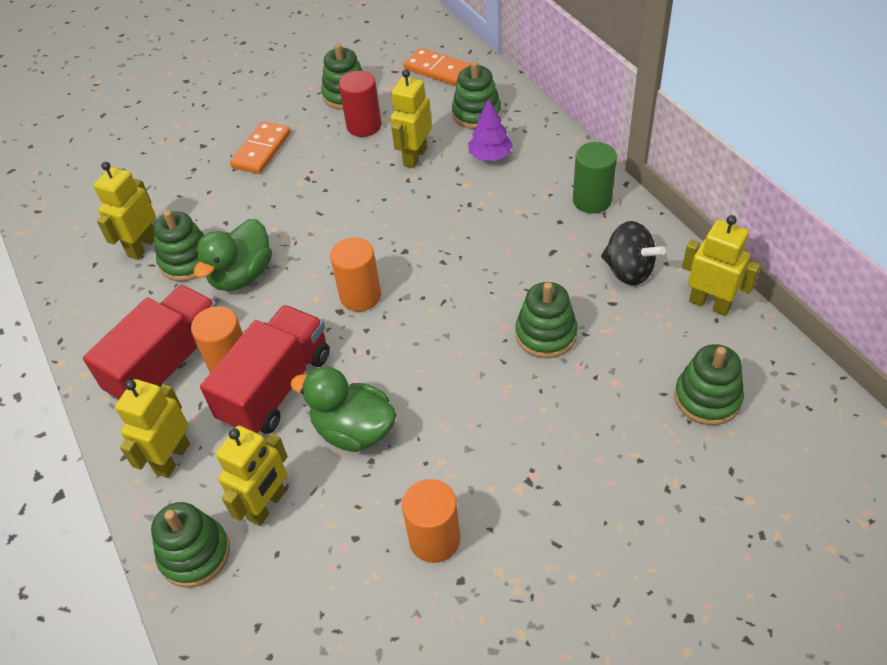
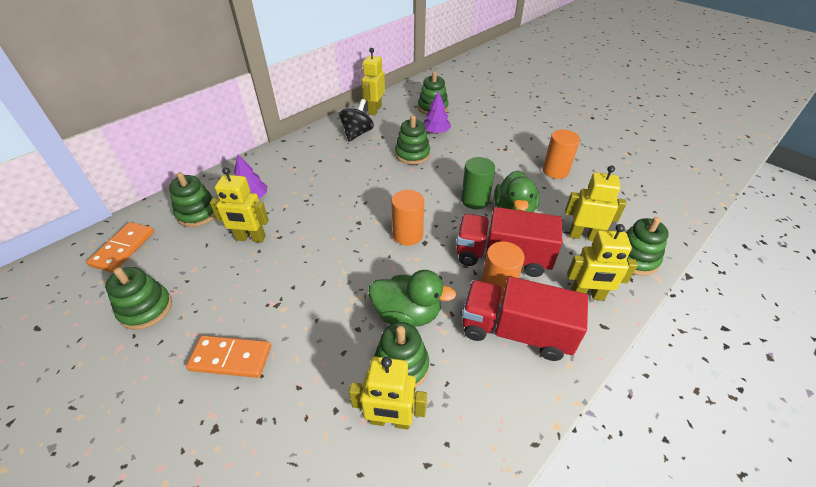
camera: 110 degrees left, 5 degrees down
red cylinder [339,71,382,137] -> none
green cylinder [573,142,617,214] -> green cylinder moved to [461,157,495,209]
none -> purple tree [424,91,451,134]

